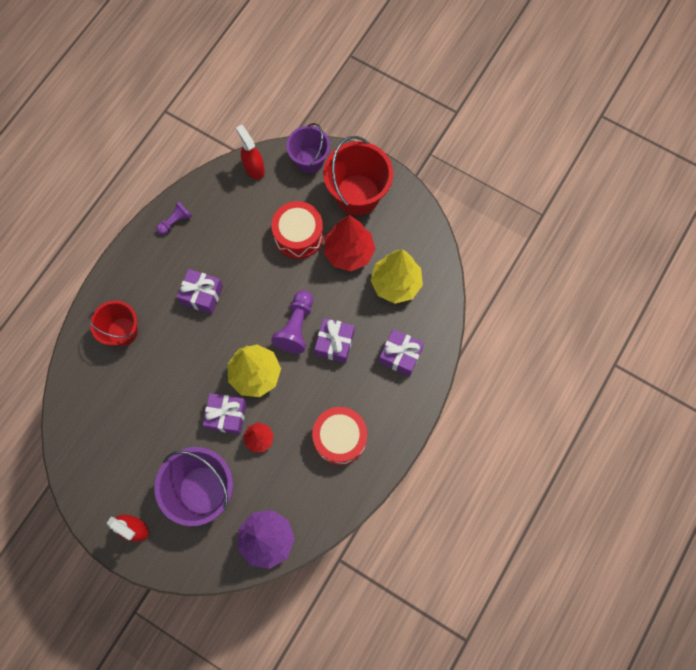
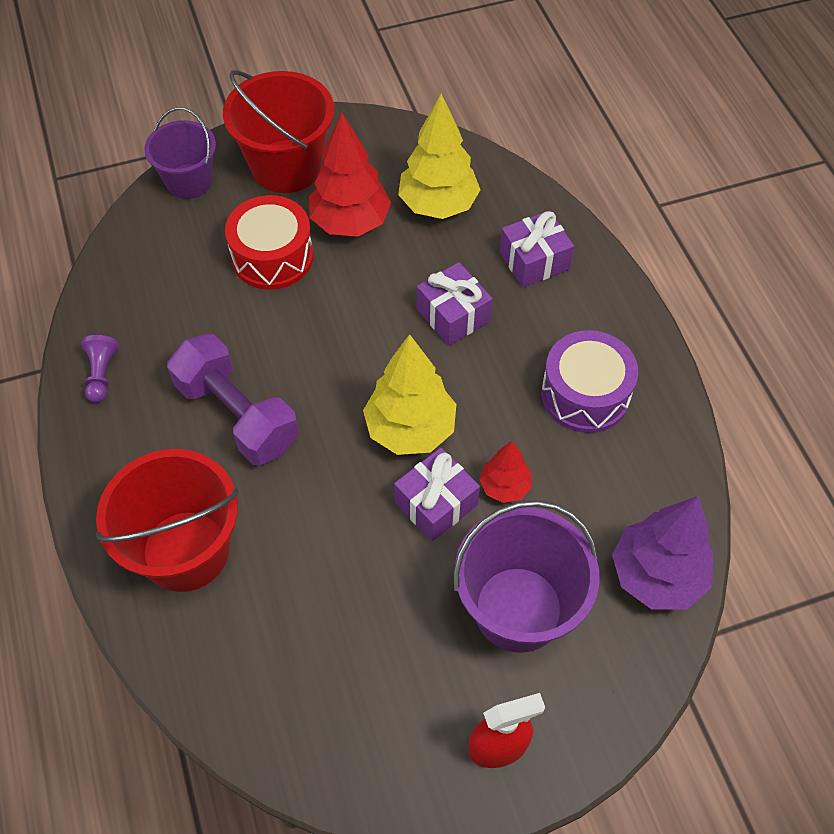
camera: 50 degrees left, 15 degrees down
red bucket [89,301,138,346] -> red bucket [96,449,238,592], size x1.55
purple gift [177,269,223,314] -> purple dumbbell [167,334,299,465]
red spray bottle [236,125,265,180] -> none
purple pawn [271,290,313,353] -> none
red drum [312,407,367,465] -> purple drum [541,330,638,433]

